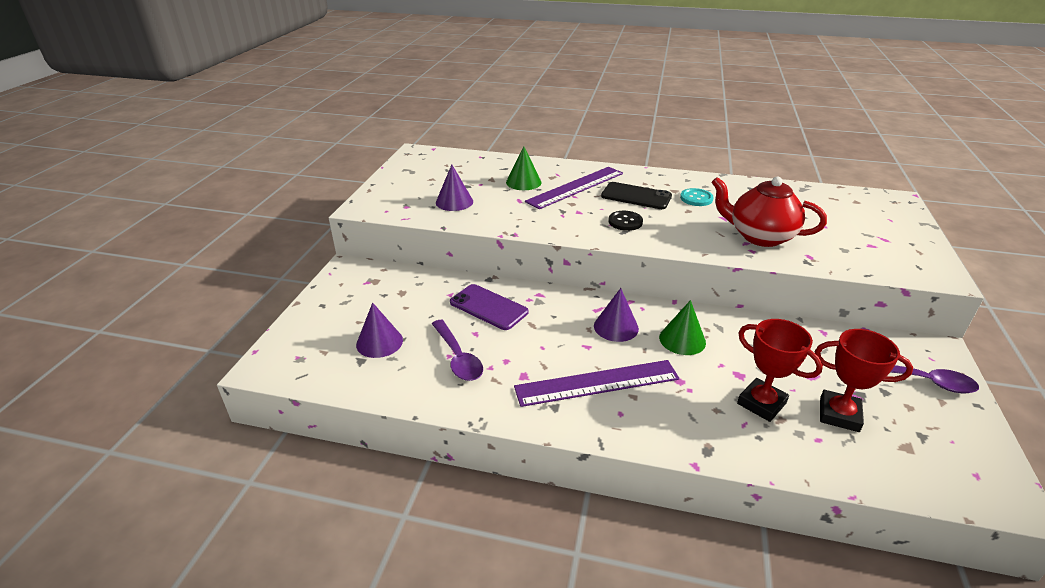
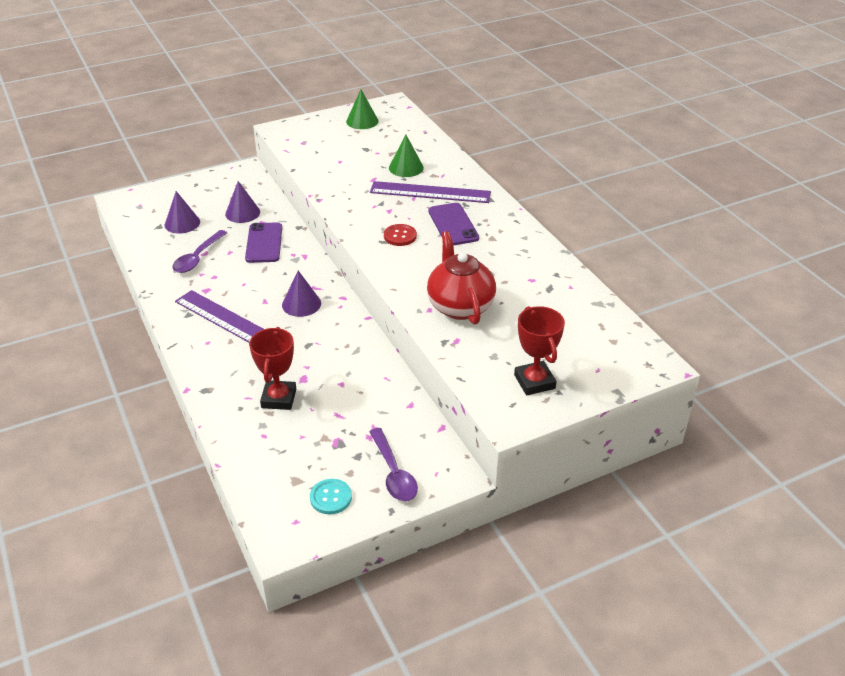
camera: 50 degrees right, 5 degrees up
purple cone [436,164,473,211] -> purple cone moved to [225,181,260,223]
black phone [601,182,672,209] -> purple phone [428,203,479,245]
black button [608,211,643,231] -> red button [384,224,417,246]
green cone [659,300,706,355] -> green cone moved to [346,90,379,129]
turquoise button [680,188,714,206] -> turquoise button moved to [310,479,352,514]
red trophy [815,329,913,432] -> red trophy moved to [514,306,565,395]

